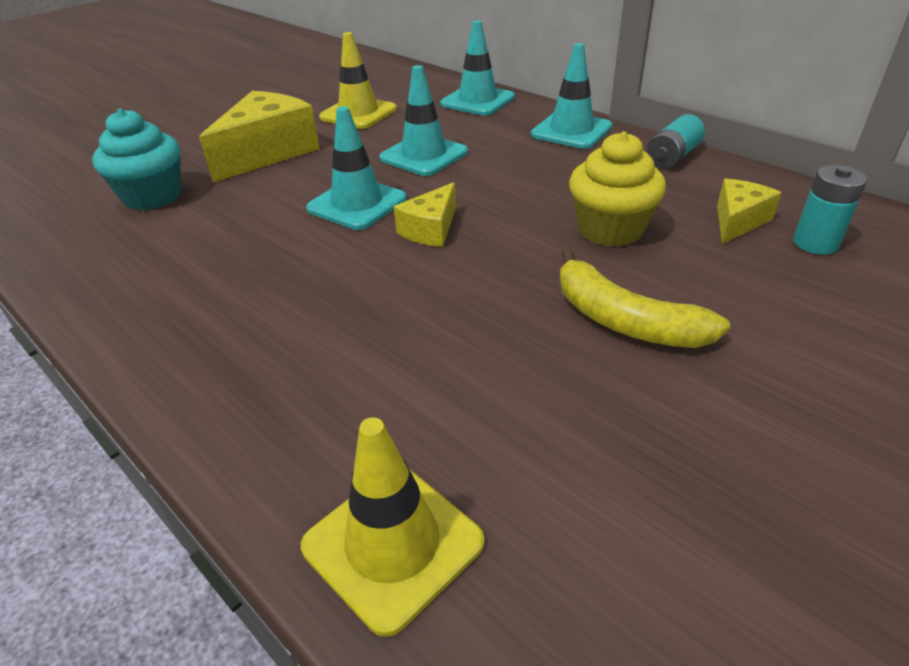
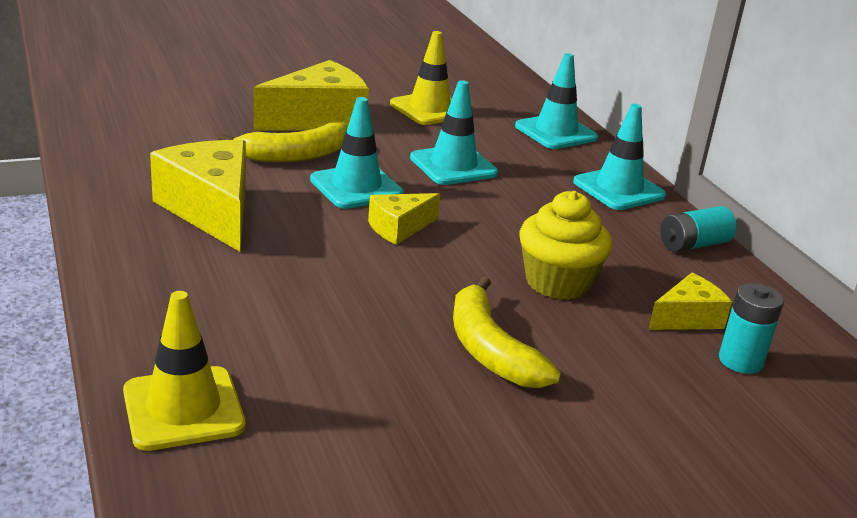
camera: 20 degrees right, 10 degrees down
turquoise cupcake [92,108,181,210] -> none
none -> yellow cheese [150,140,246,252]
none -> yellow banana [218,122,348,163]

